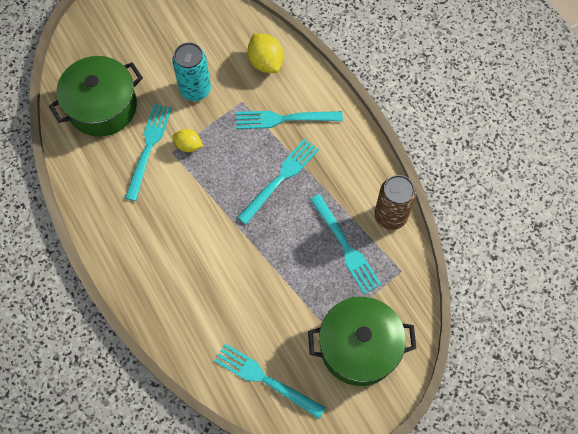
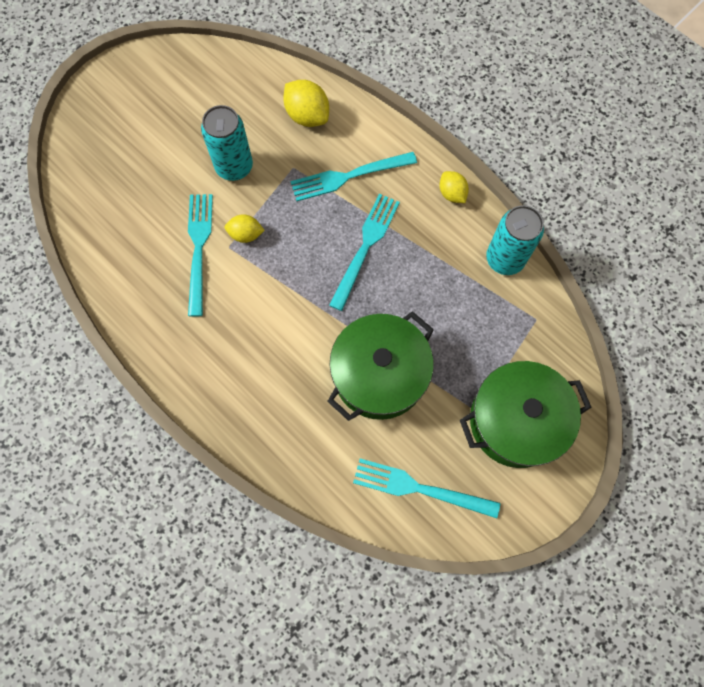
camera: 15 degrees left, 5 degrees up
green pot [49,56,143,137] -> green pot moved to [327,311,434,421]
turquoise fork [310,194,381,294] -> none
brown can [375,175,416,230] -> turquoise can [486,205,544,275]
none -> yellow lemon [439,171,469,203]

